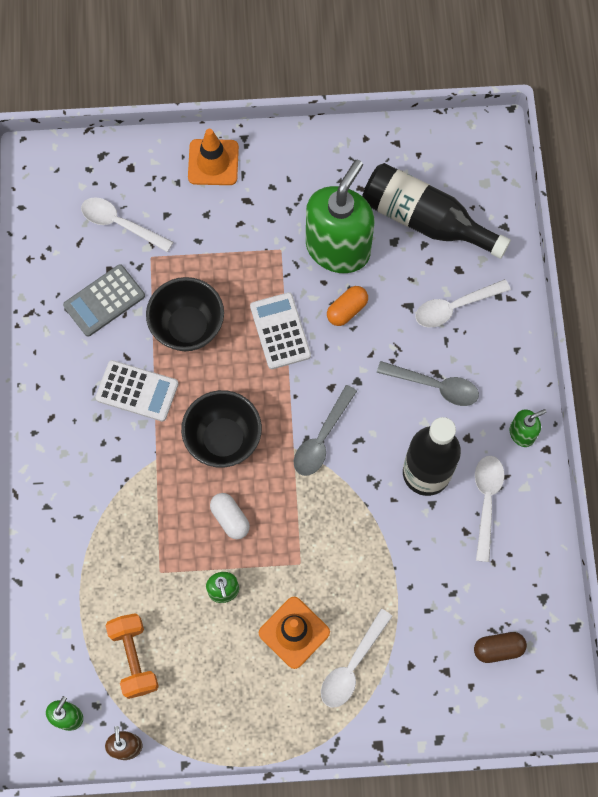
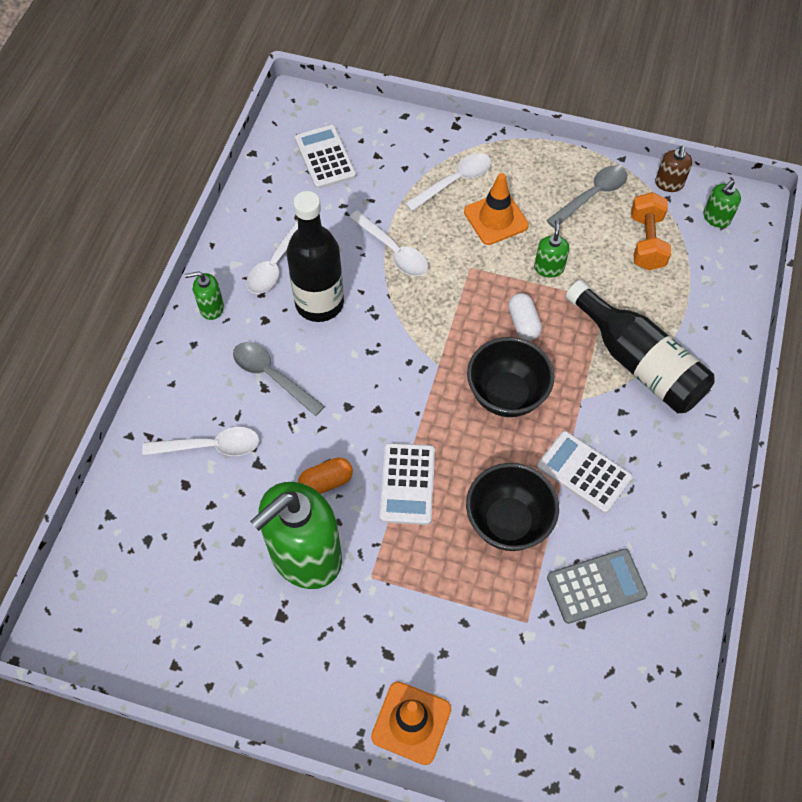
camera: 160 degrees left, 10 degrees down
white spoon [81,197,173,252] -> white spoon moved to [349,210,428,276]
grey spoon [293,385,357,476] -> grey spoon moved to [546,166,628,228]
black bottle [362,163,511,259] -> black bottle moved to [566,280,715,413]
brown capsule [474,632,527,663] -> white calculator [295,125,356,189]

